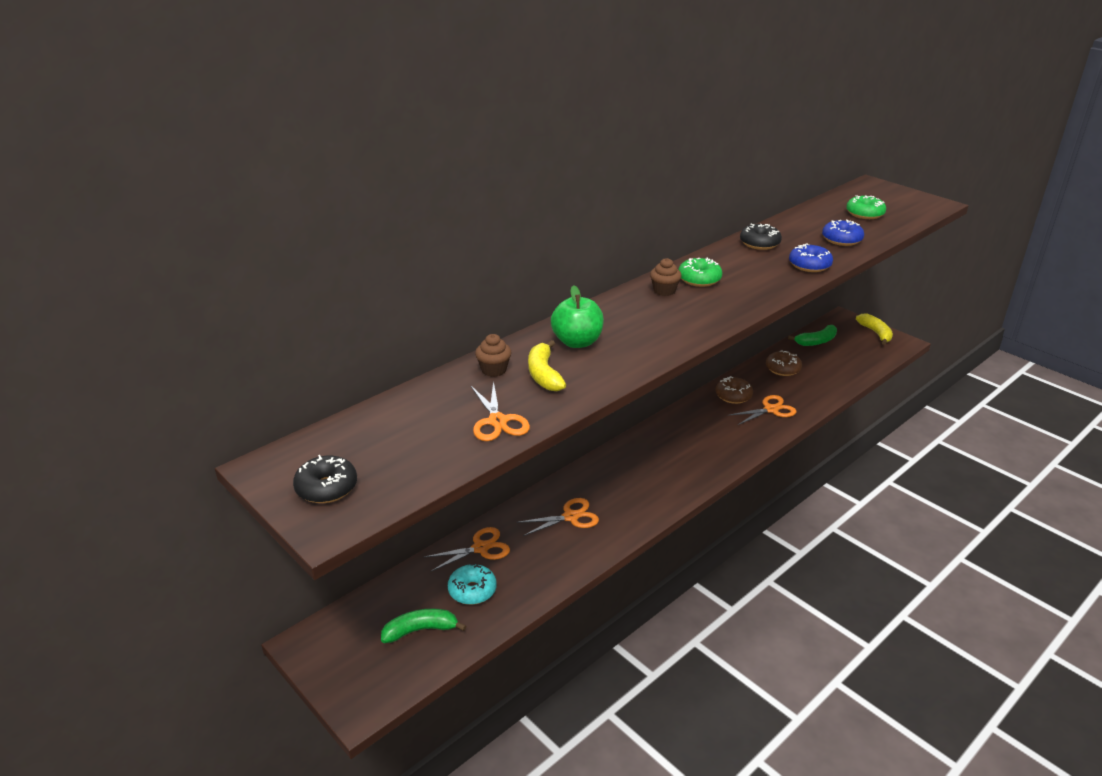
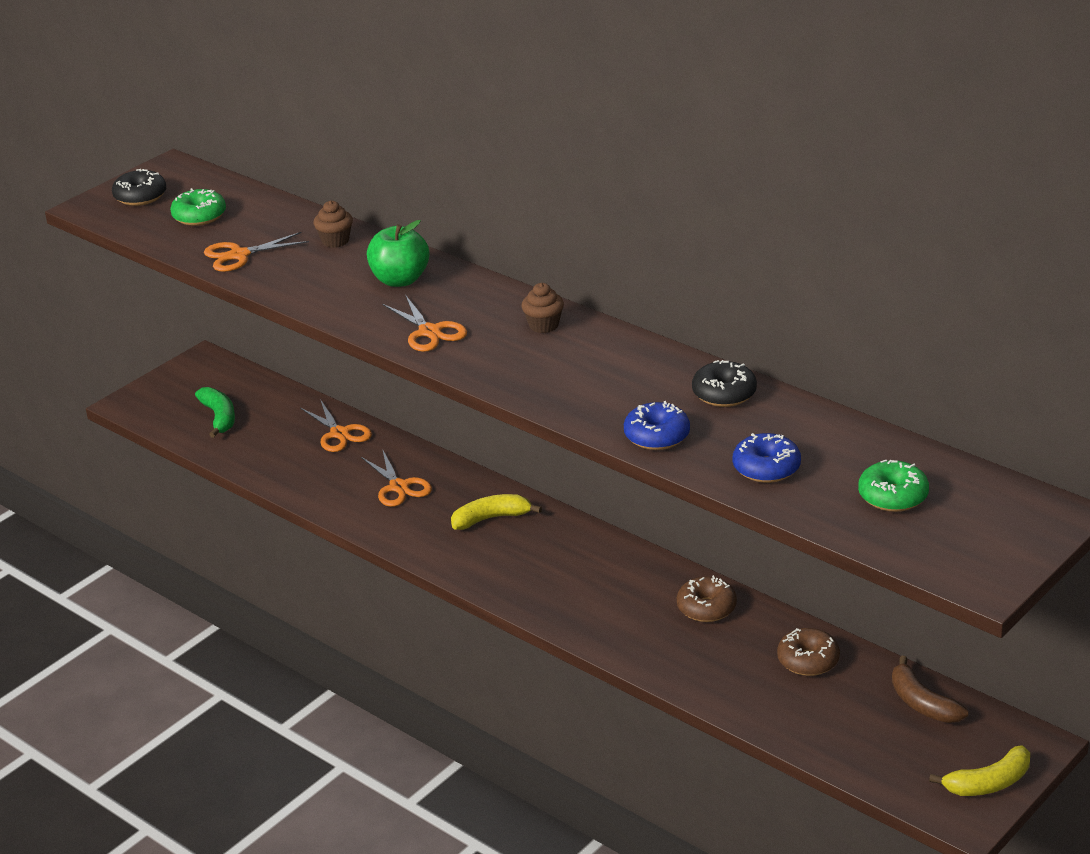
camera: 85 degrees right, 0 degrees up
turquoise donut [448,564,497,605] -> none
yellow banana [528,340,566,391] -> yellow banana moved to [451,494,542,530]
green donut [678,258,722,287] -> green donut moved to [170,188,226,226]
orange scissors [729,395,797,425] -> orange scissors moved to [382,295,467,352]
green banana [788,325,837,346] -> brown banana [892,656,968,723]

